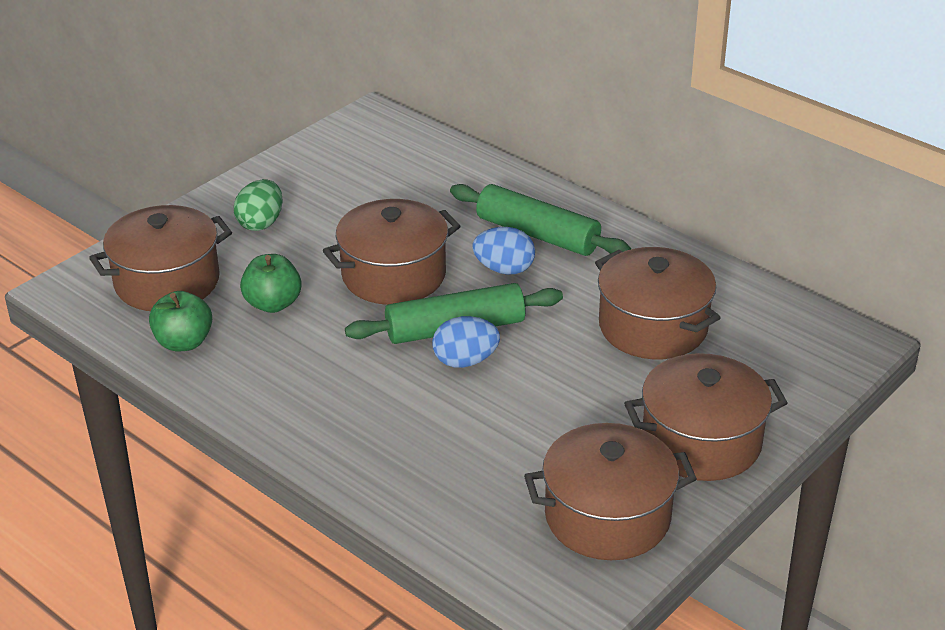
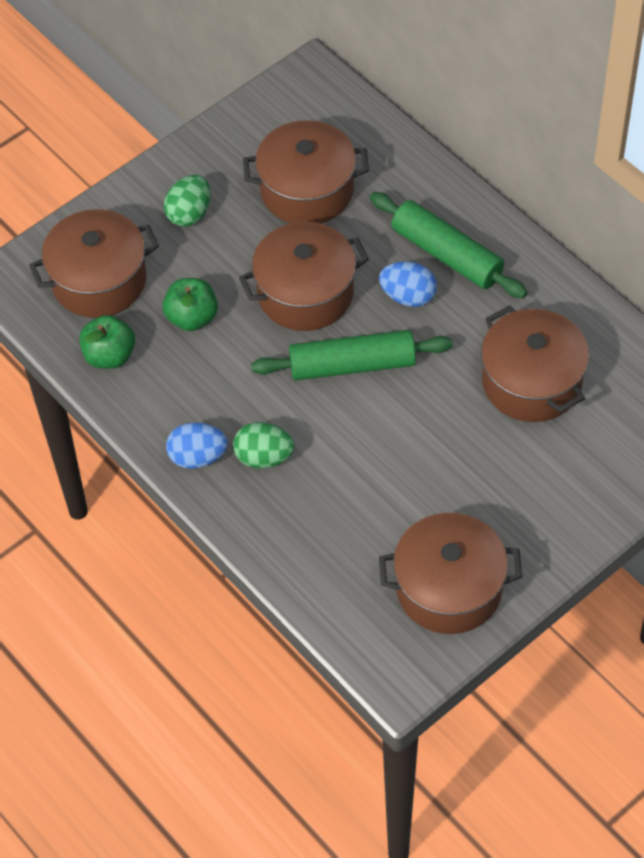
camera: 10 degrees right, 20 degrees up
blue egg [432,316,500,368] -> blue egg moved to [166,422,228,469]
brown pot [624,353,787,481] -> brown pot moved to [243,120,369,224]
none -> green egg [233,422,294,468]

